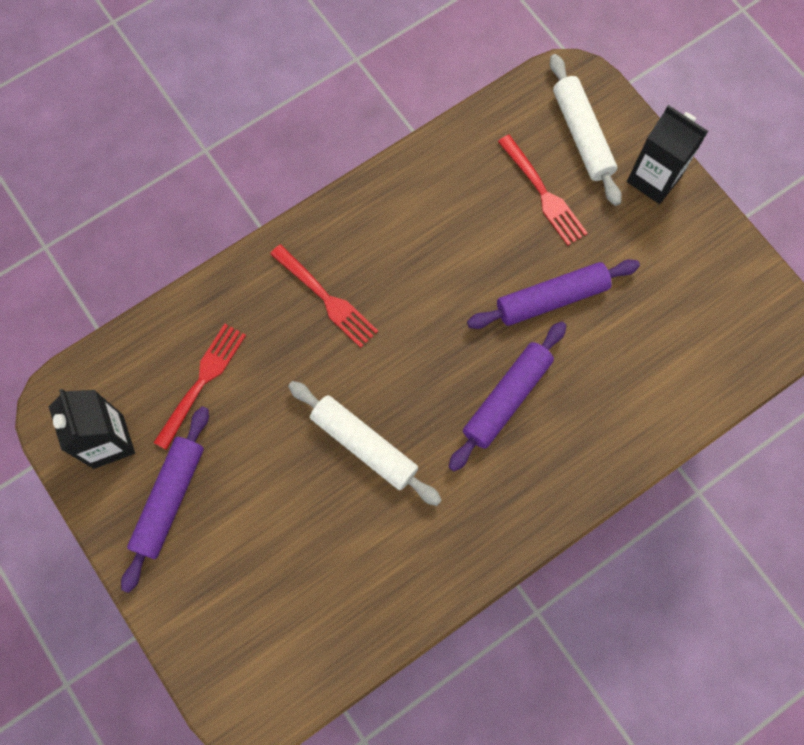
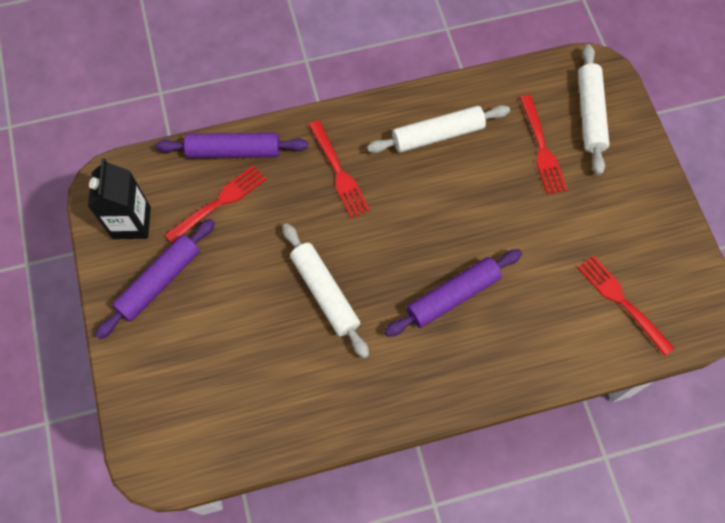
camera: 20 degrees right, 5 degrees down
purple rolling pin [467,259,640,329] -> purple rolling pin moved to [156,133,308,158]
black carton [627,105,708,204] -> none
none -> white rolling pin [367,105,510,153]
none -> red fork [577,255,674,356]

